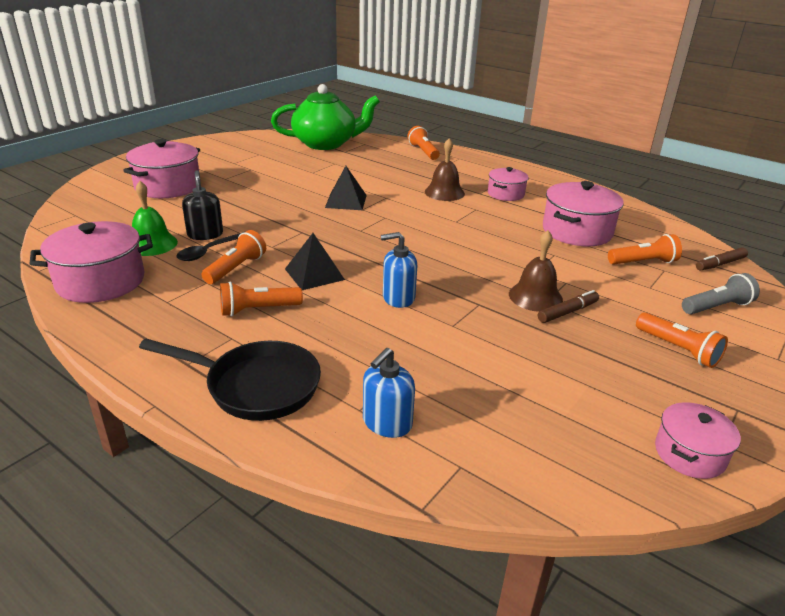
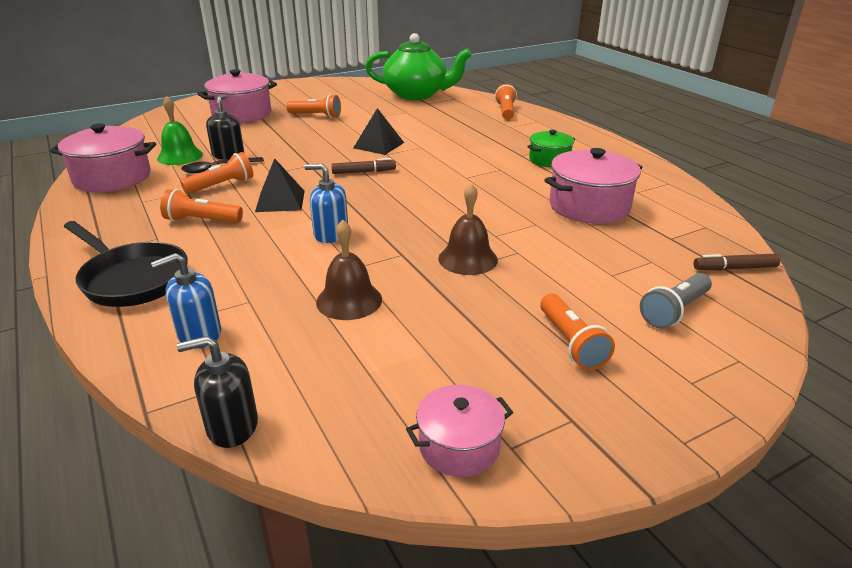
camera: 25 degrees right, 0 degrees up
brown bell [425,138,465,201] -> brown bell moved to [316,220,382,320]
pink pot [488,167,529,201] -> green pot [527,130,575,167]
brown marker [538,290,599,323] -> brown marker moved to [331,158,396,174]
orange flashlight [608,234,682,265] -> orange flashlight moved to [286,94,341,118]
grey flashlight [682,273,760,314] -> grey flashlight turned 135 degrees clockwise [640,273,712,329]
none -> black soap dispenser [177,336,258,448]

